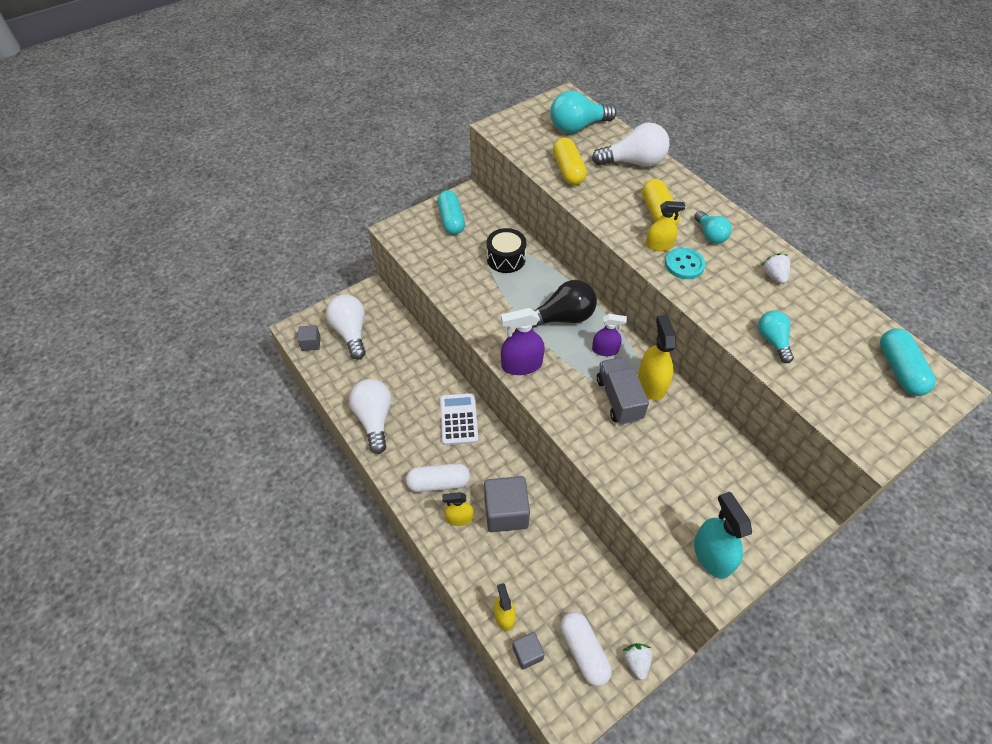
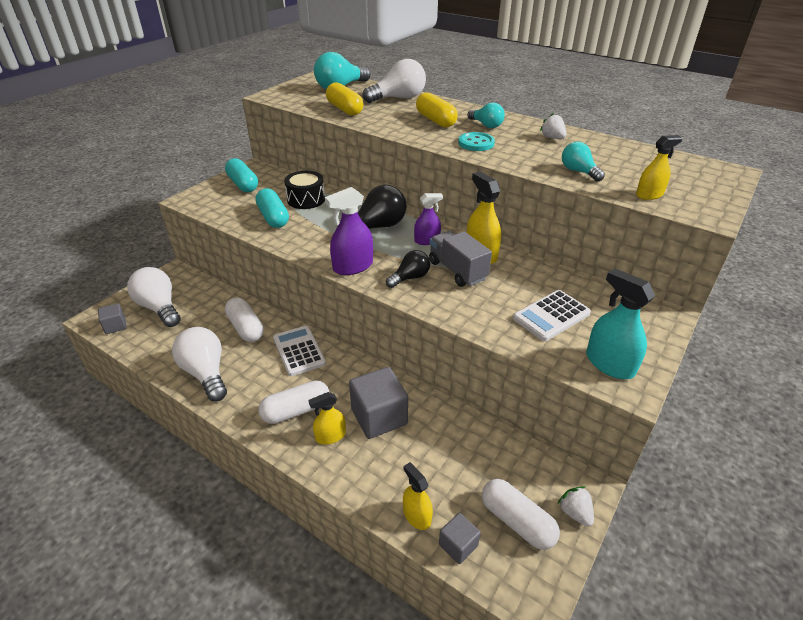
camera: 20 degrees left, 15 degrees down
yellow spray bottle [646,201,685,251] -> yellow spray bottle moved to [636,135,683,200]
turquoise capsule [880,328,936,396] -> turquoise capsule moved to [256,188,289,228]
none -> white capsule [225,298,264,342]
none -> black light bulb [386,250,430,288]
none -> white calculator [513,290,591,341]

